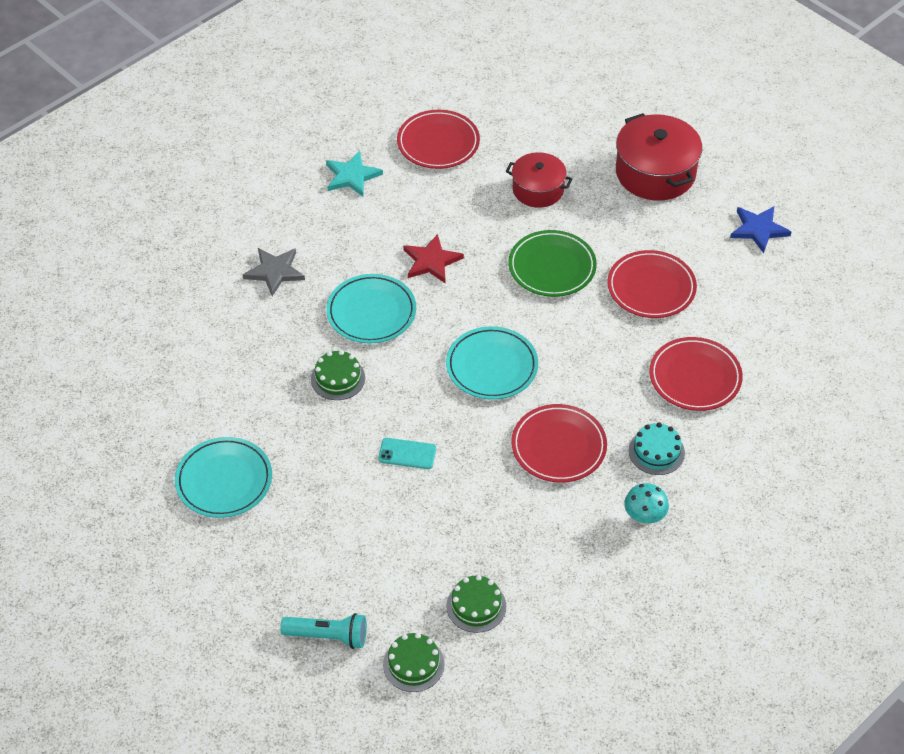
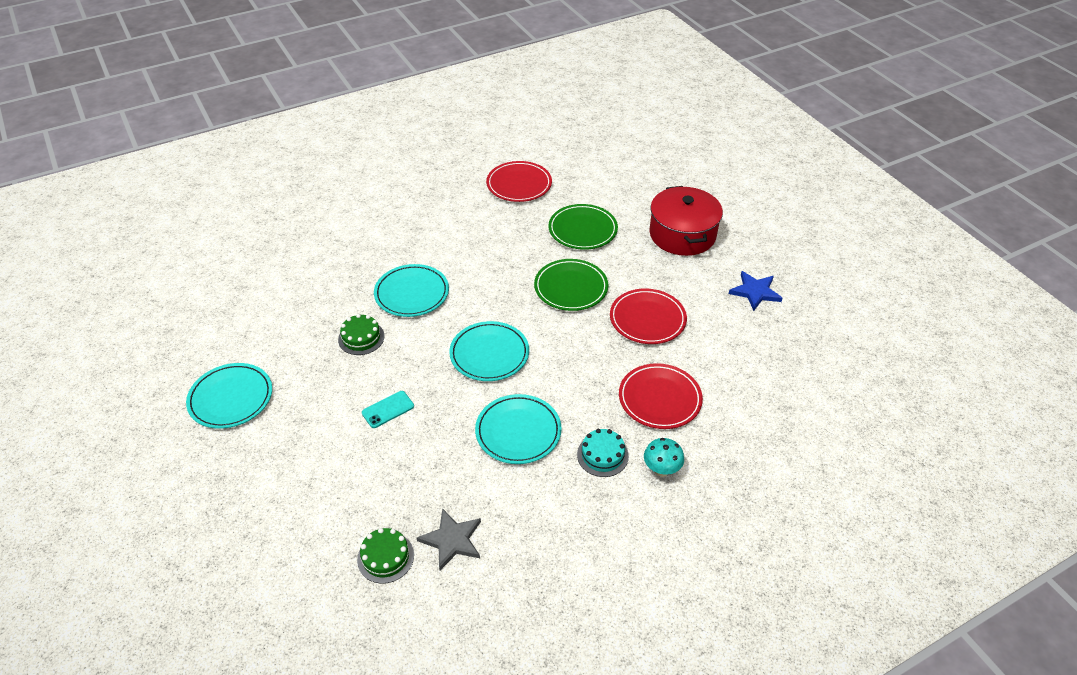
camera: 15 degrees right, 5 degrees down
grey star [243,248,305,296] -> grey star moved to [417,508,481,570]
turquoise flashlight [280,613,367,649] -> none
turquoise star [326,151,383,196] -> none
turquoise phone [378,438,436,469] -> turquoise phone turned 60 degrees counterclockwise [362,391,414,428]
green cake [383,633,445,692] -> none
red star [403,234,464,283] -> none
red pot [506,152,572,208] -> green plate [548,204,618,250]
red plate [511,404,607,483] -> turquoise plate [475,394,562,464]
turquoise mushroom [624,483,669,525] -> turquoise mushroom moved to [644,438,684,477]

